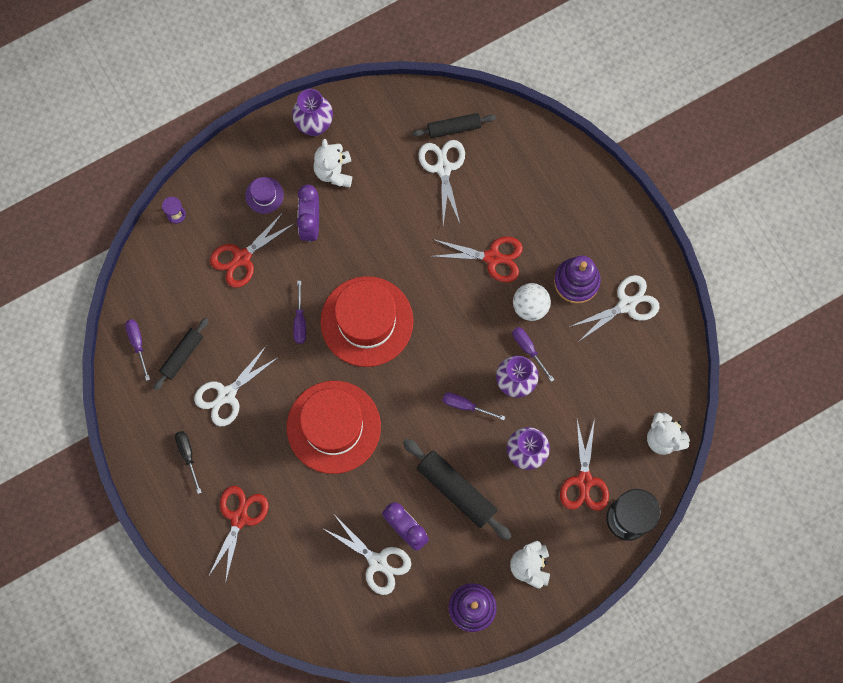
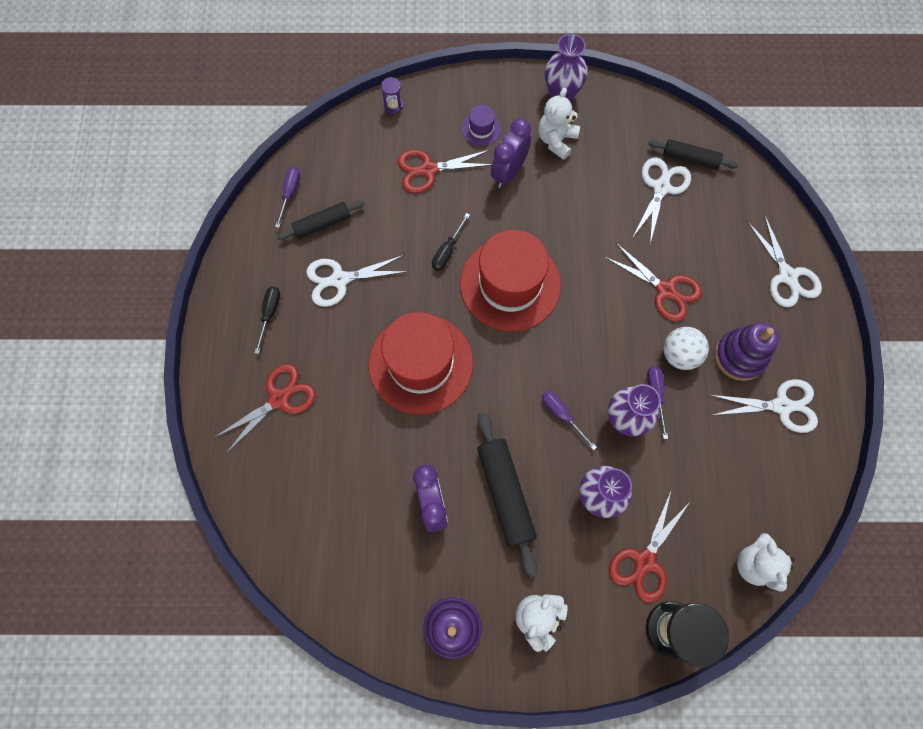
camera: 30 degrees right, 5 degrees down
purple screwdriver [294,281,306,344] -> black screwdriver [432,213,470,271]
white scissors [322,516,411,595] -> white scissors moved to [747,215,822,307]

